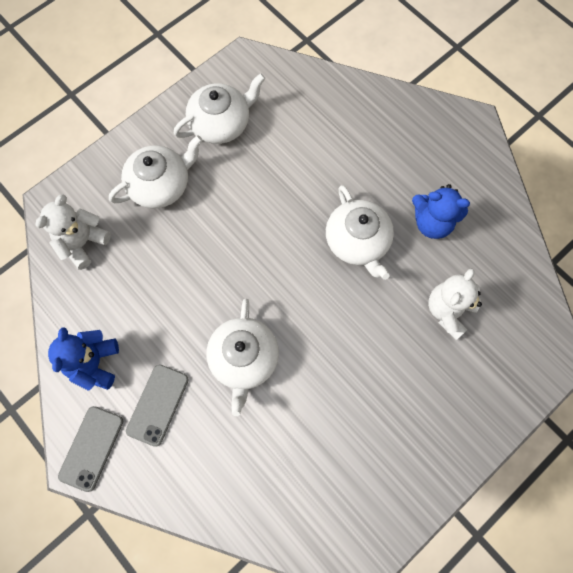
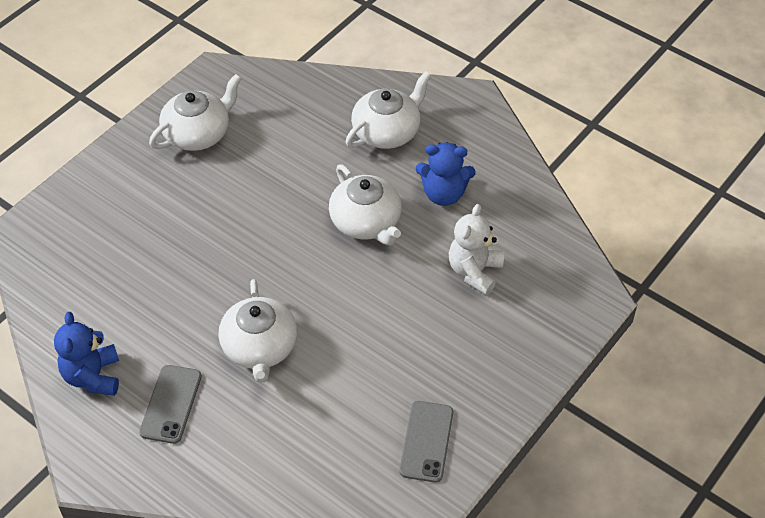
camera: 10 degrees left, 20 degrees down
white teddy bear [36,194,111,270] -> none
grey phone [58,406,123,492] -> grey phone moved to [399,401,453,483]
white teapot [109,135,203,208] -> white teapot moved to [346,71,432,149]

